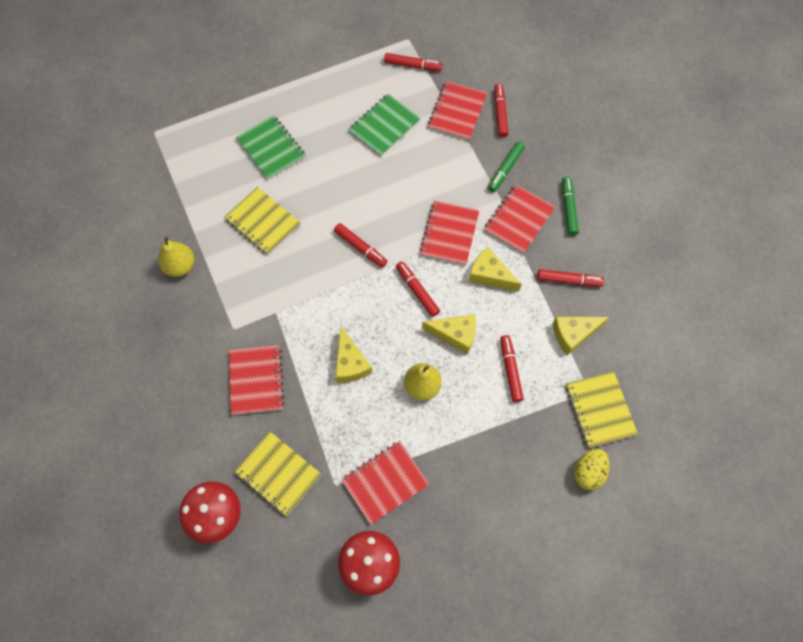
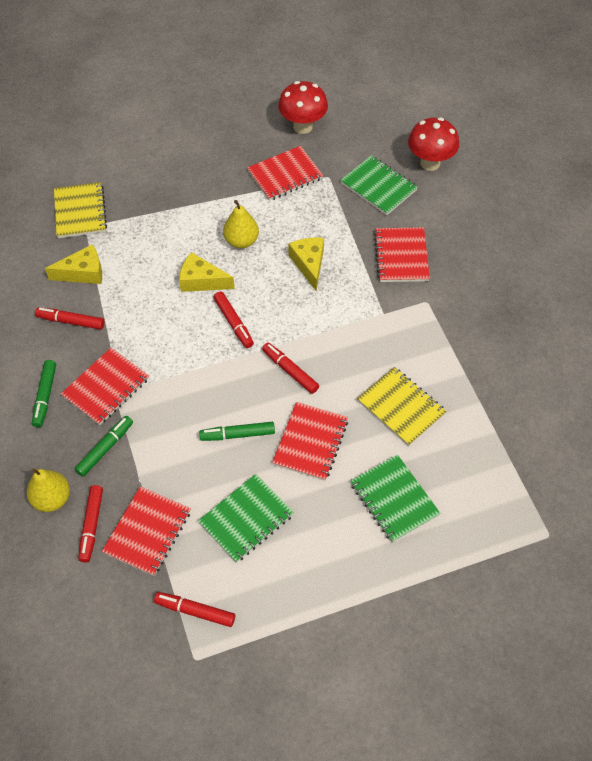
camera: 175 degrees left, 10 degrees down
yellow pear [158,236,194,277] -> yellow pear moved to [27,468,70,512]
yellow notebook [234,431,322,517] -> green notebook [340,155,418,215]
red notebook [419,200,479,266] -> red notebook moved to [272,402,348,481]
yellow cheese [469,247,522,292] -> none
red marker [500,335,524,402] -> none
yellow egg [574,449,610,490] -> none
none -> green marker [199,422,275,441]

